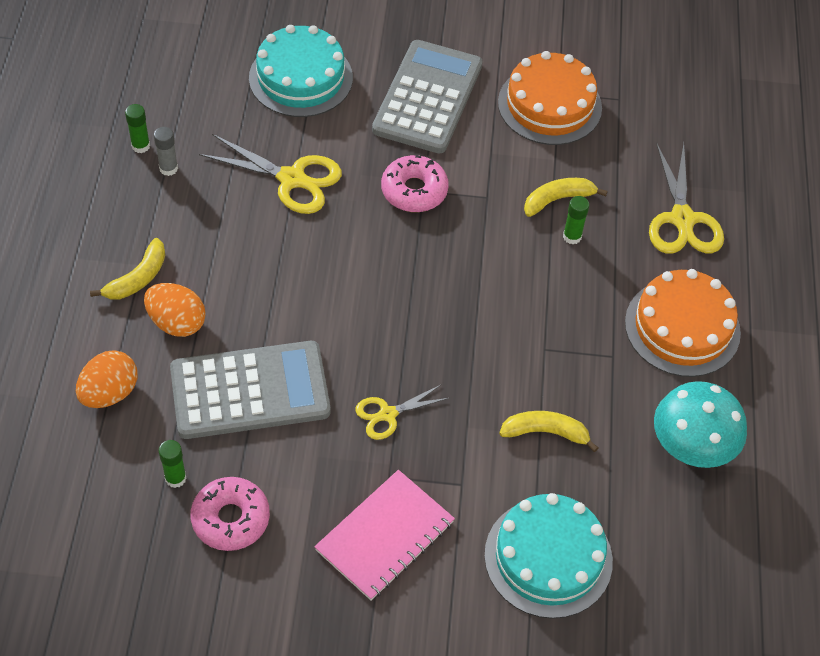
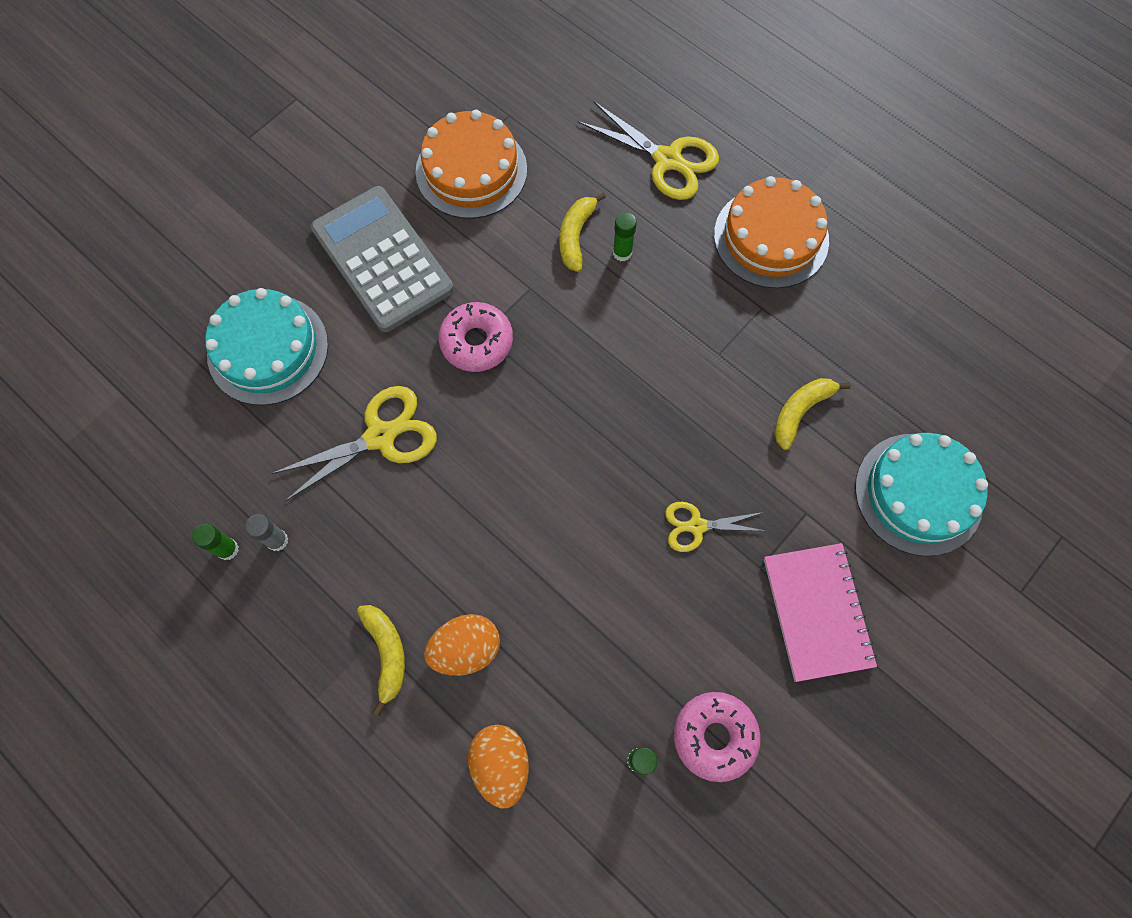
camera: 50 degrees left, 15 degrees up
grey calculator [170,341,330,439] -> none
yellow scissors [355,384,449,440] -> yellow scissors turned 75 degrees clockwise [665,502,765,552]
turquoise mushroom [654,381,747,468] -> none

